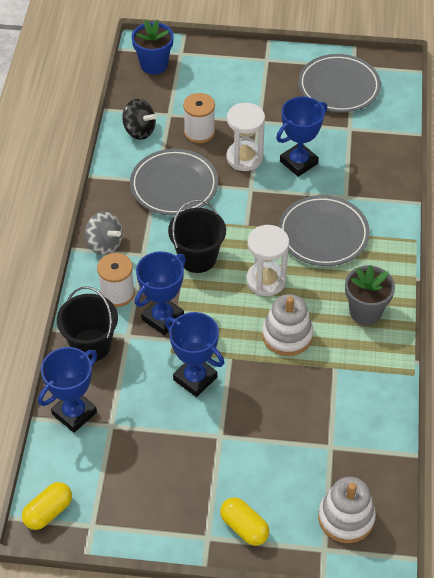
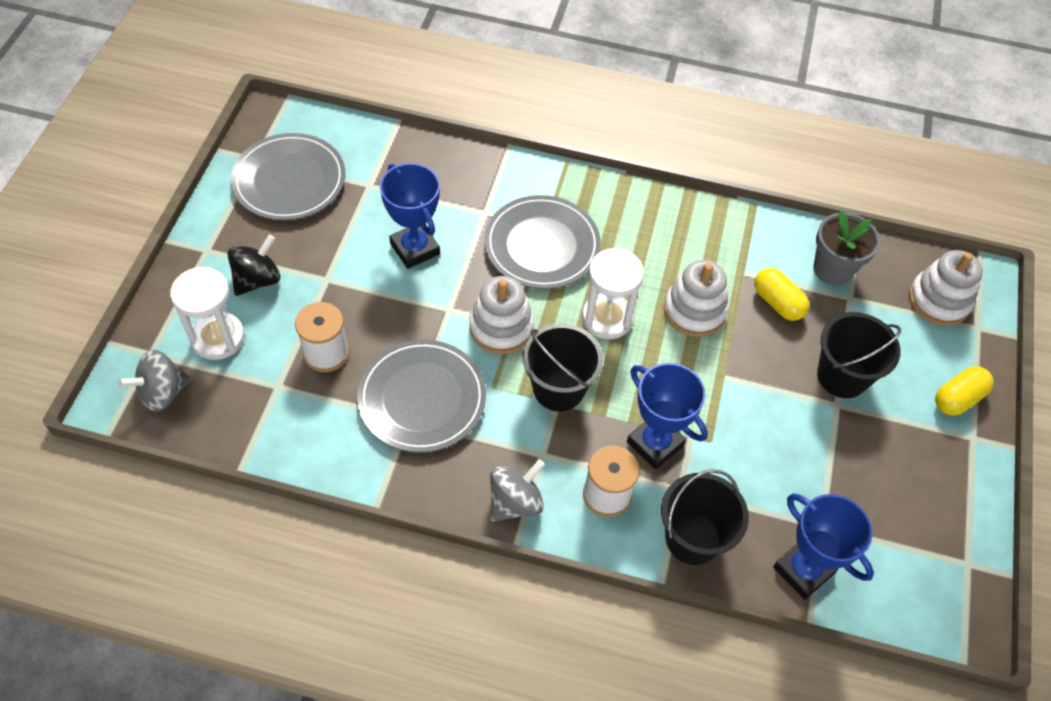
camera: 85 degrees left, 5 degrees up
yellow capsule [22,482,72,530] -> yellow capsule moved to [754,268,809,321]
black spinning top [122,99,157,140] -> black spinning top moved to [228,234,280,296]
blue flower pot [131,19,174,74] -> grey spinning top [118,350,191,412]
blue trophy [165,312,224,397] -> none
white hourglass [226,103,265,171] -> white hourglass moved to [170,267,245,360]
grey flower pot [345,265,395,325] -> grey flower pot moved to [814,210,880,286]
none -> white stacking toy [469,276,534,354]
none -> black bucket [817,312,901,398]

